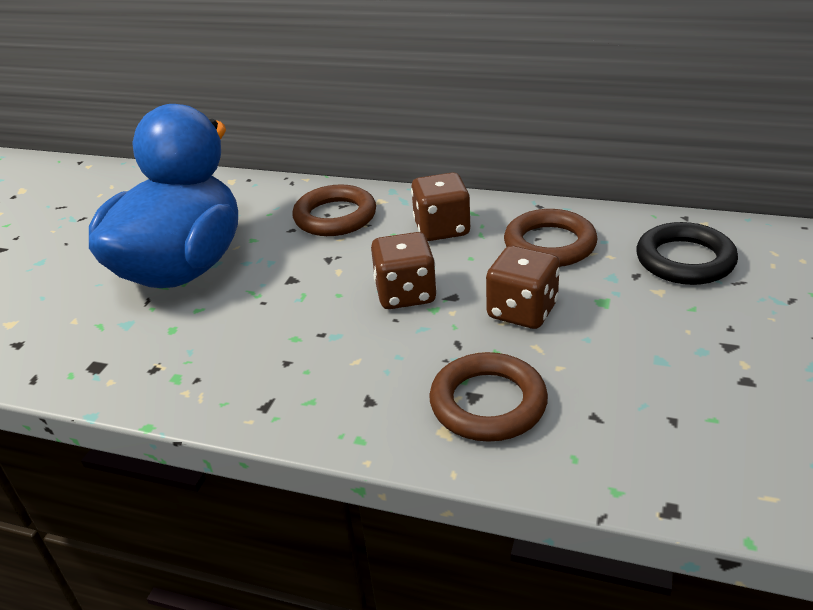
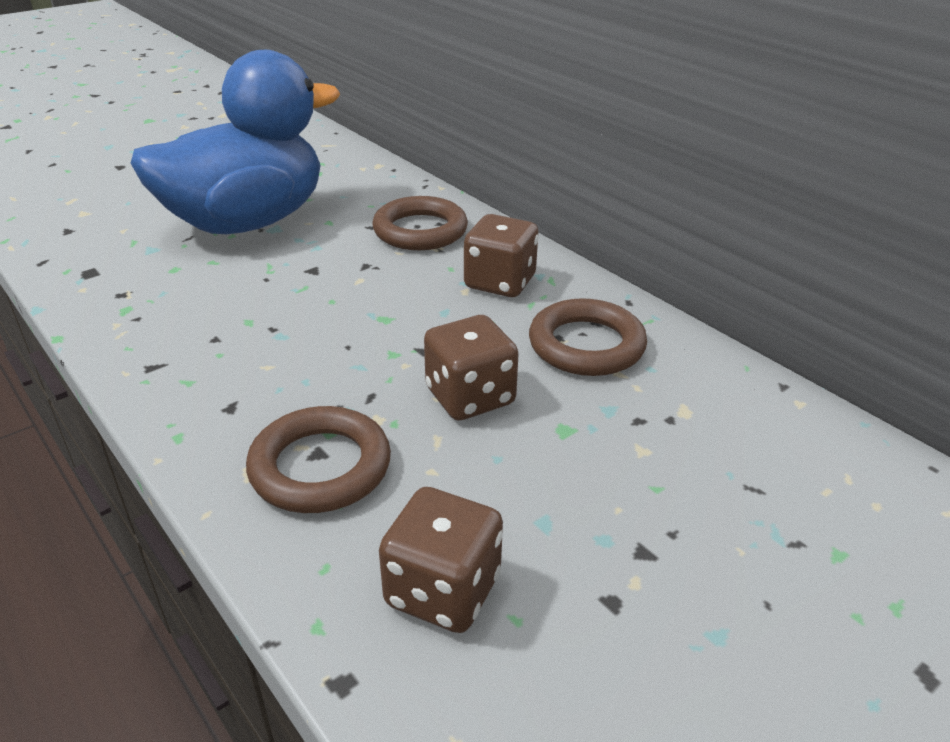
camera: 30 degrees right, 0 degrees up
brown dice [371,232,437,309] -> brown dice moved to [379,487,503,633]
black ring [636,222,738,285] -> none

